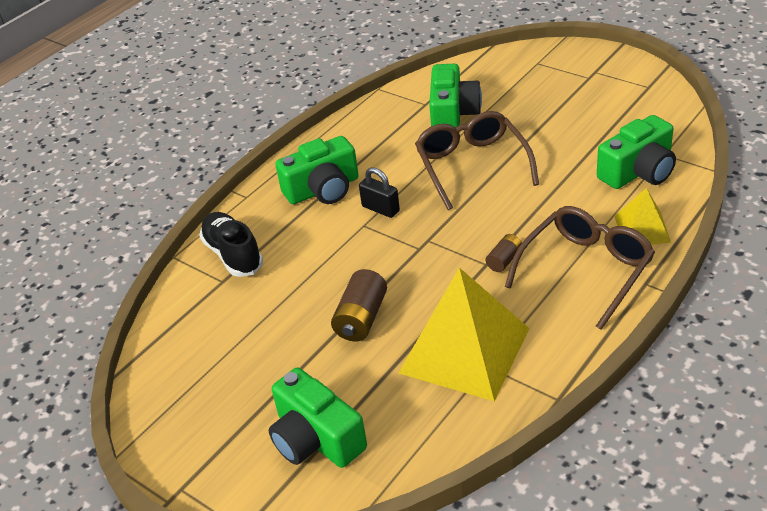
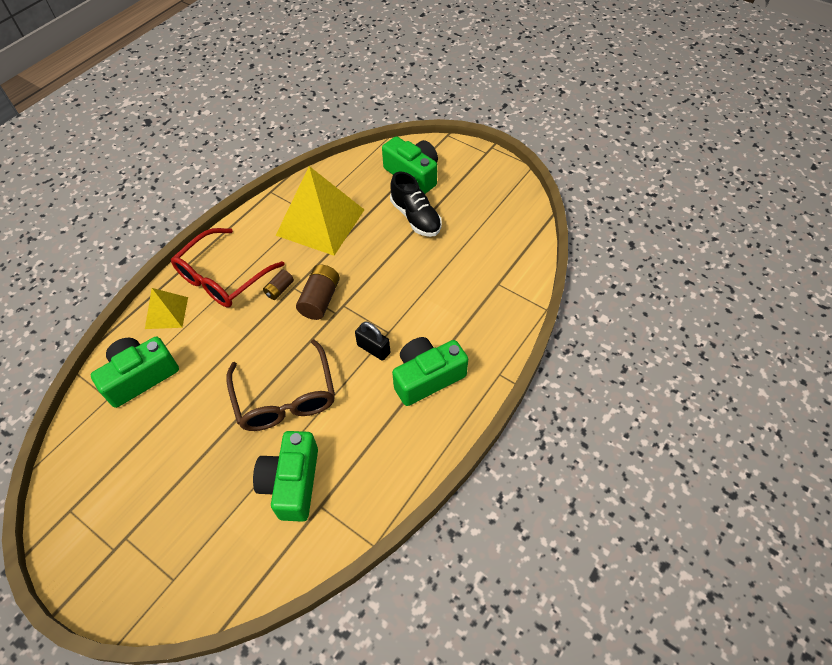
camera: 175 degrees right, 15 degrees up
black shoe [199,212,263,277] -> black shoe moved to [390,172,442,237]
brown battery [331,269,387,342] -> brown battery moved to [296,265,340,320]
brown glasses [505,206,655,330] -> red glasses [171,228,285,307]

